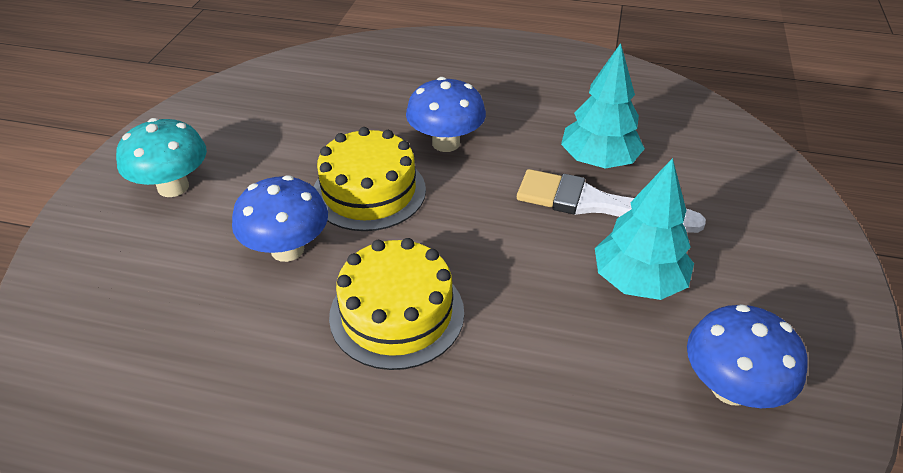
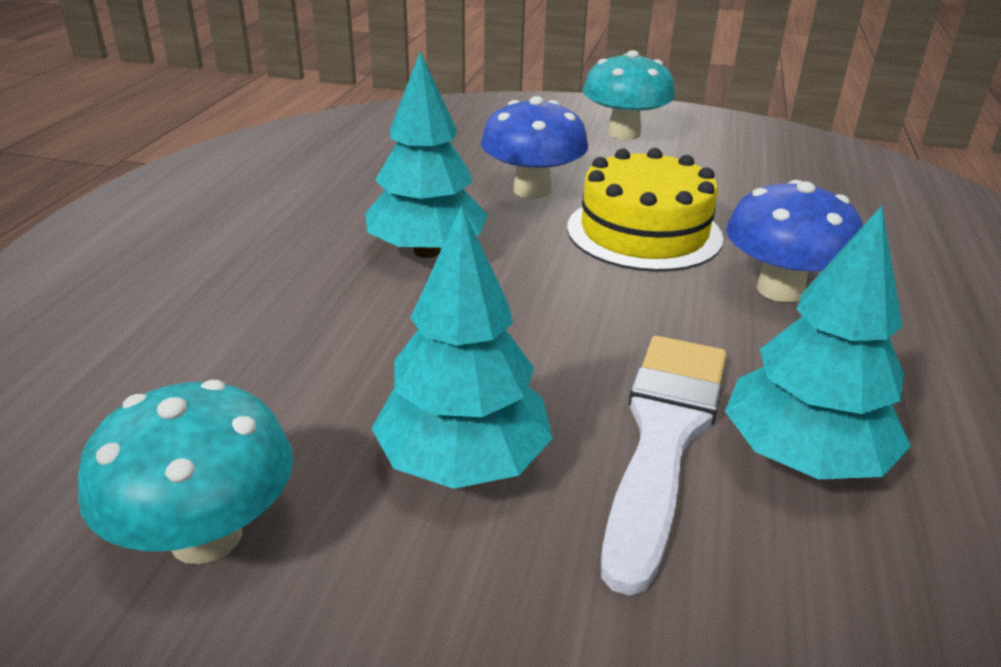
camera: 90 degrees right, 10 degrees down
yellow cake [329,238,464,370] -> turquoise tree [365,51,488,258]
blue mushroom [687,304,808,408] -> turquoise mushroom [78,380,293,564]

